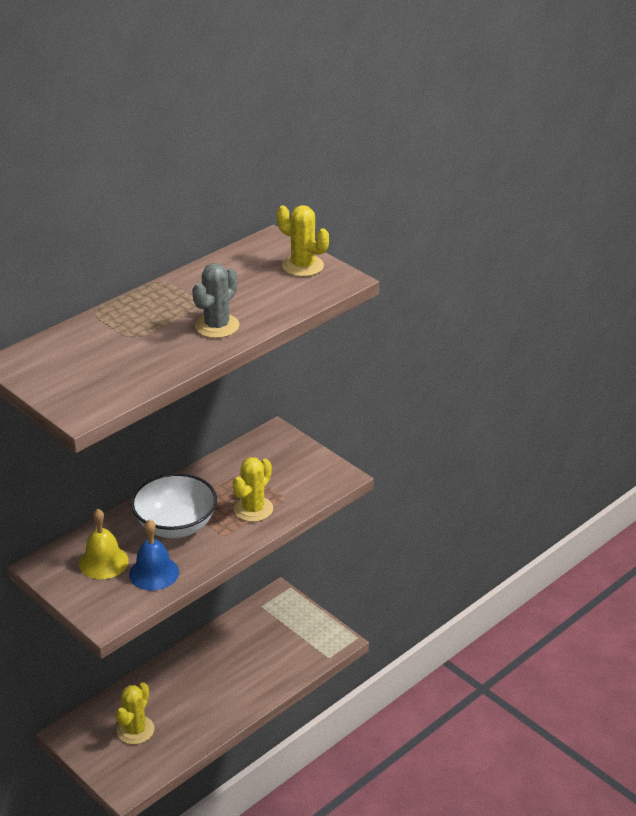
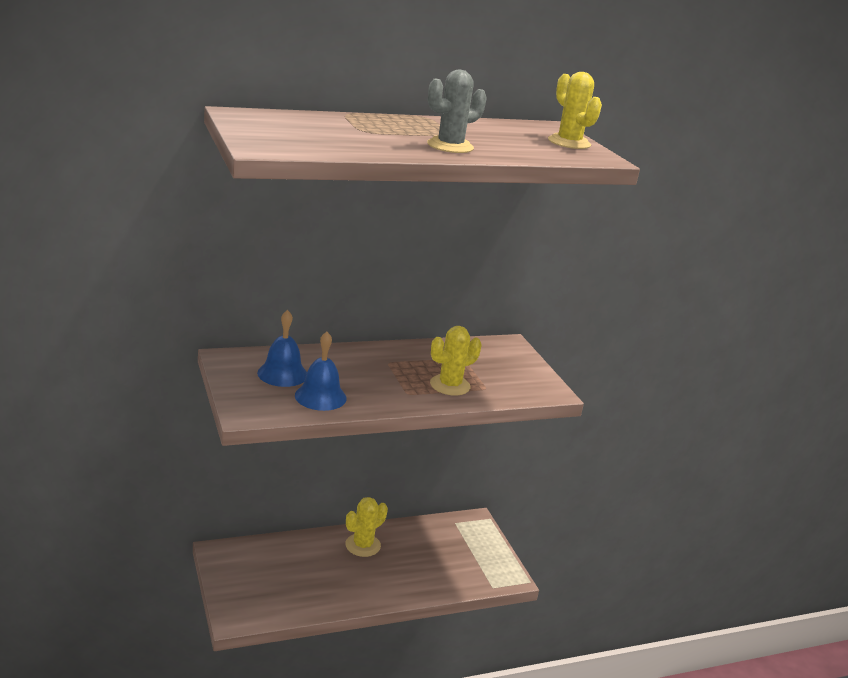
camera: 20 degrees right, 10 degrees down
yellow bell [79,508,129,579] -> blue bell [257,310,307,387]
yellow cactus [116,682,155,744] -> yellow cactus moved to [345,497,388,557]
white bowl [131,473,217,538] -> none

